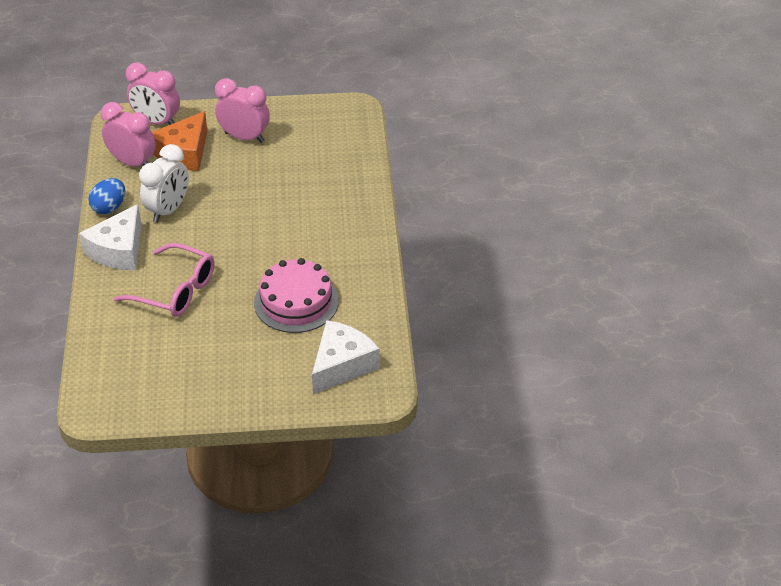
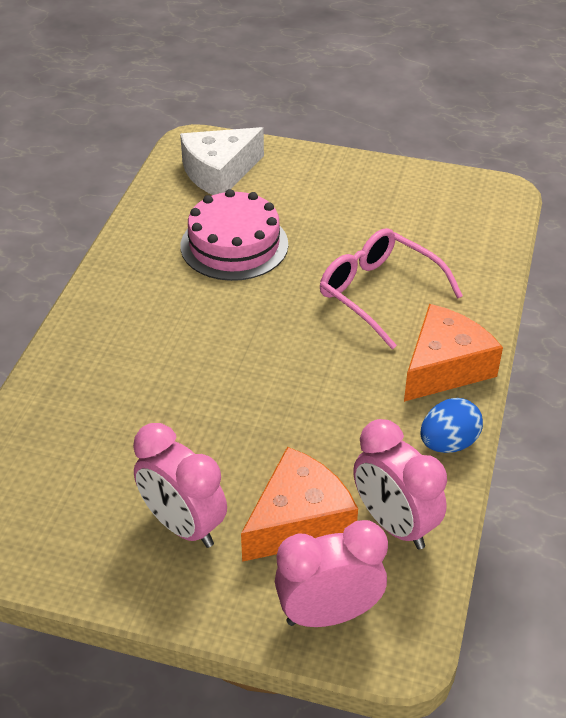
camera: 160 degrees left, 0 degrees up
white cheese [79,204,141,270] -> orange cheese [404,304,503,402]
pink clock [126,63,180,125] -> pink clock turned 60 degrees counterclockwise [275,520,388,627]
white clock [139,144,189,223] -> none

